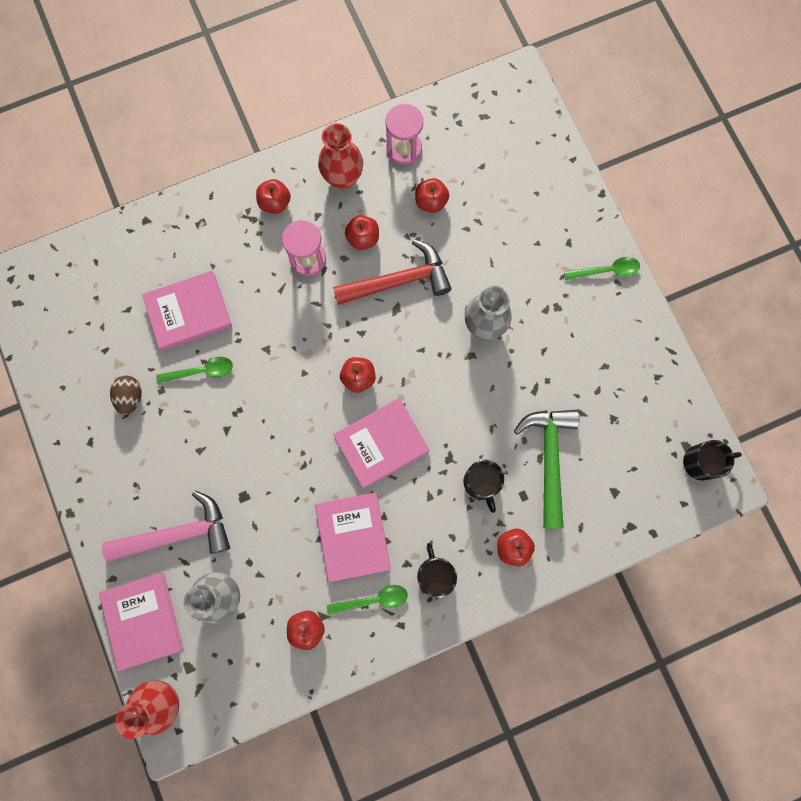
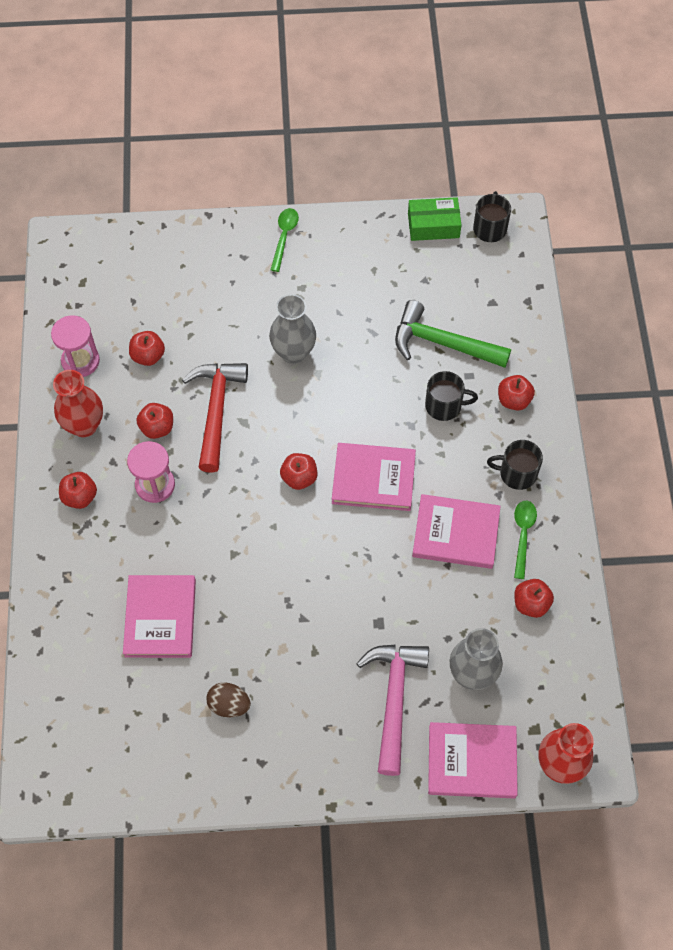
camera: 70 degrees left, 15 degrees down
green spoon [156,357,233,383] -> none
pink book [333,398,429,489] -> pink book turned 75 degrees counterclockwise [332,443,416,511]
none -> green box [408,197,461,241]

